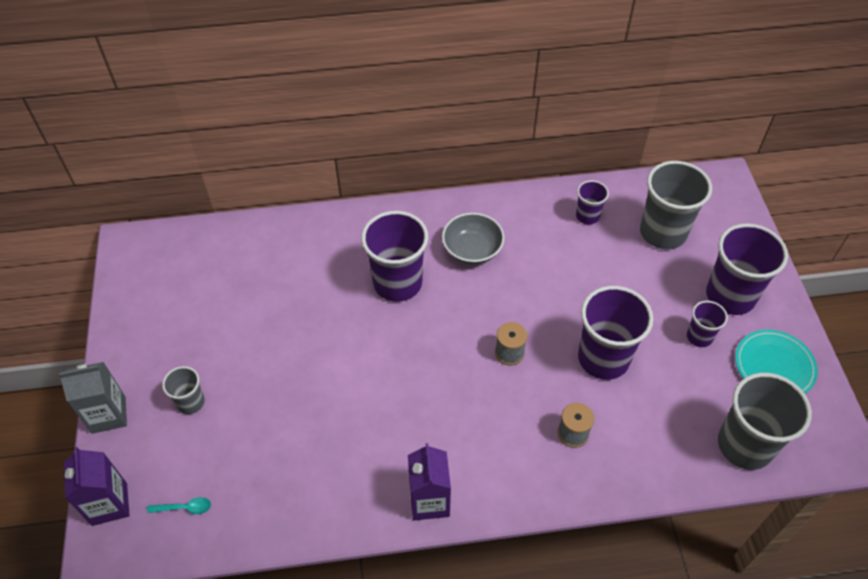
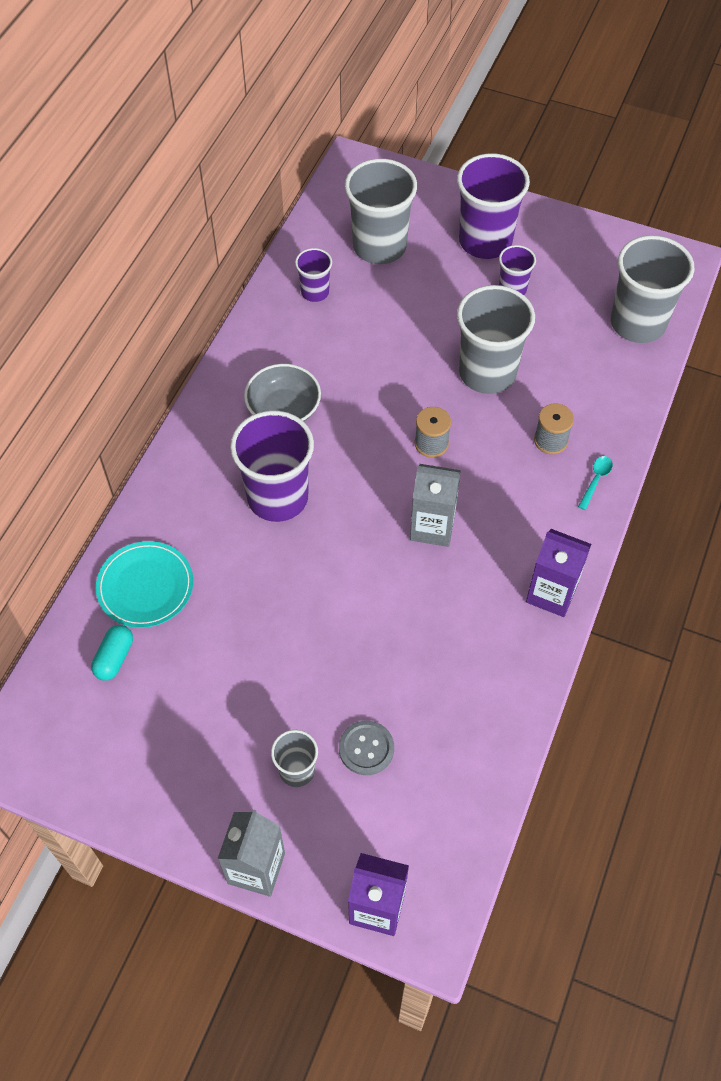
camera: 60 degrees left, 5 degrees up
turquoise spoon [147,497,211,514] -> turquoise spoon moved to [578,456,613,510]
purple cup [578,286,653,380] -> grey cup [457,285,535,394]
turquoise plate [735,329,818,394] -> turquoise plate moved to [96,541,193,628]
none -> turquoise capsule [91,625,133,681]
none -> grey button [339,721,394,775]
none -> grey carton [410,464,461,547]

